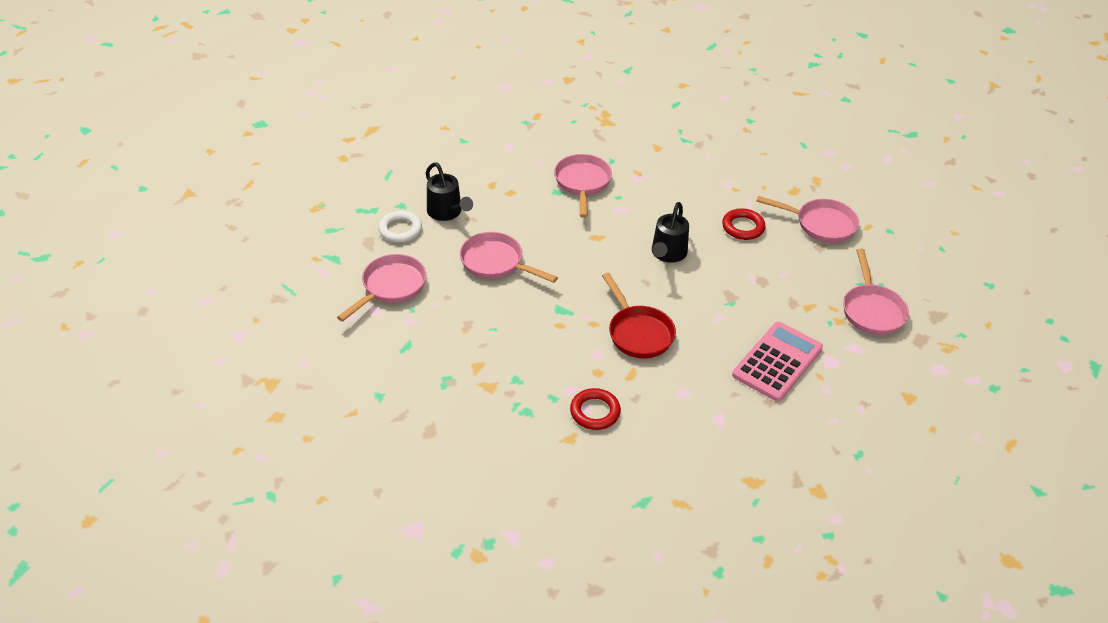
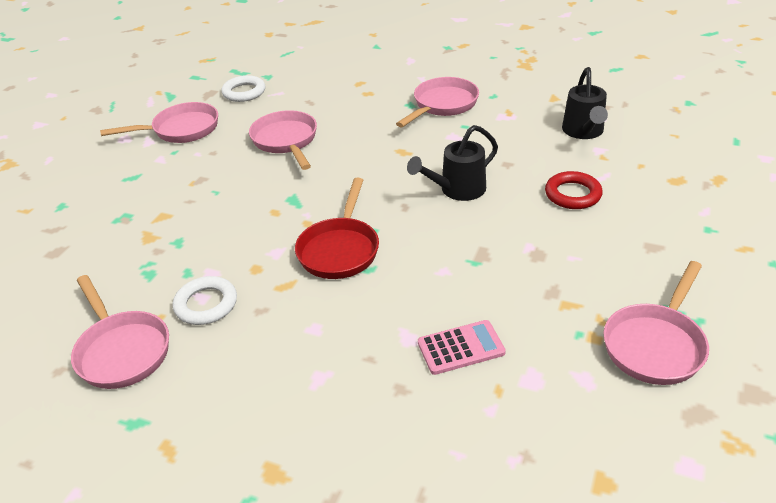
camera: 40 degrees right, 5 degrees down
black watering can [426,162,473,221] -> black watering can moved to [562,67,608,139]
red ring [570,388,621,430] -> white ring [173,276,237,325]
pink calculator [732,322,823,401] -> pink calculator [418,320,506,375], size x0.59
pink pan [757,196,859,243] -> pink pan moved to [71,275,169,389]

